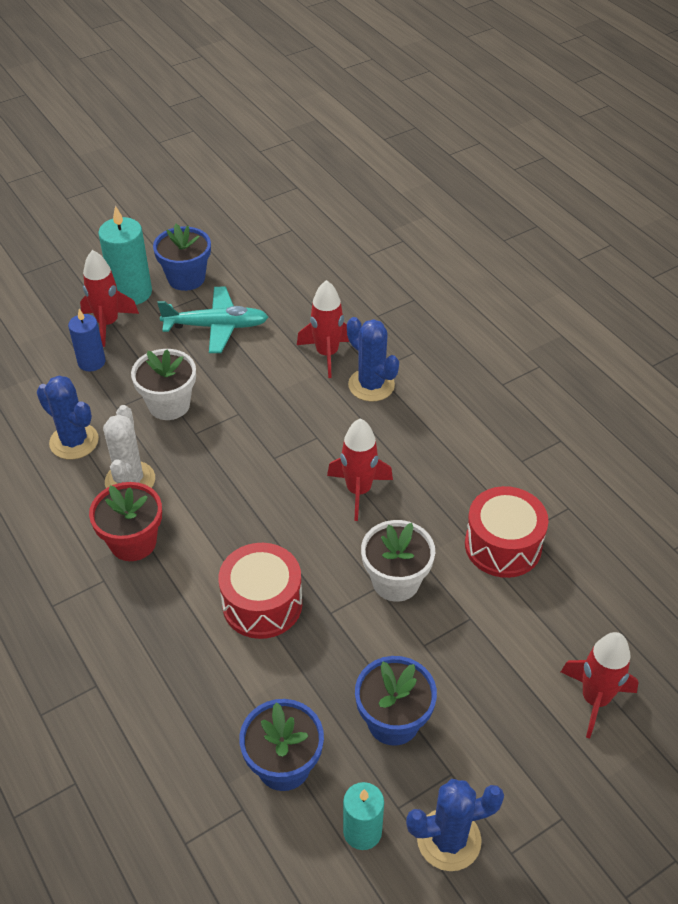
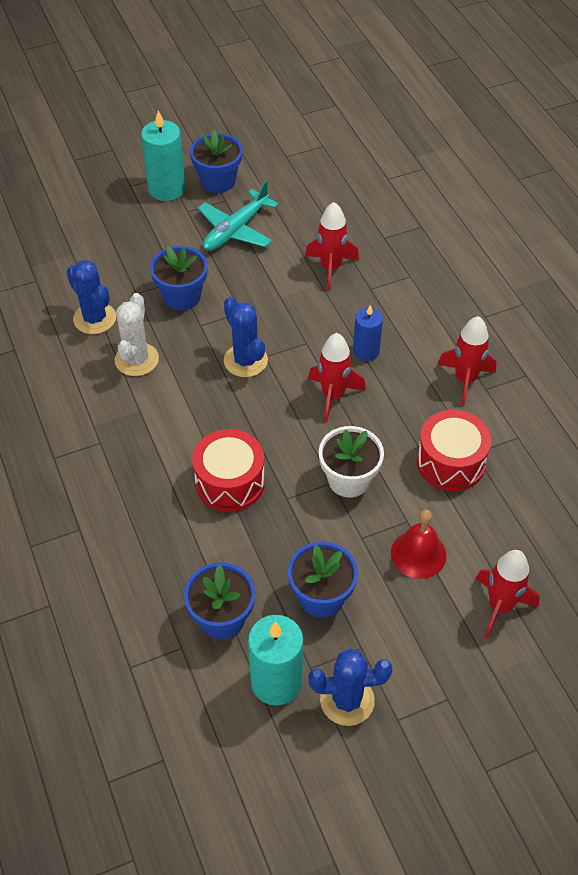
camera: 10 degrees right, 5 degrees up
blue candle [68,309,106,371] -> blue candle moved to [353,305,383,361]
red rocket [80,250,139,347] -> red rocket moved to [437,316,496,406]
red flower pot [89,482,162,561] -> none
white flower pot [131,349,196,420] -> blue flower pot [150,246,208,310]
turquoise plane [157,287,268,353] -> turquoise plane turned 120 degrees clockwise [198,180,279,251]
turquoise candle [343,782,384,850] -> turquoise candle [248,615,303,706], size x1.57
blue cactus [347,317,399,402] -> blue cactus moved to [224,297,268,377]
none -> red bell [391,510,446,579]

